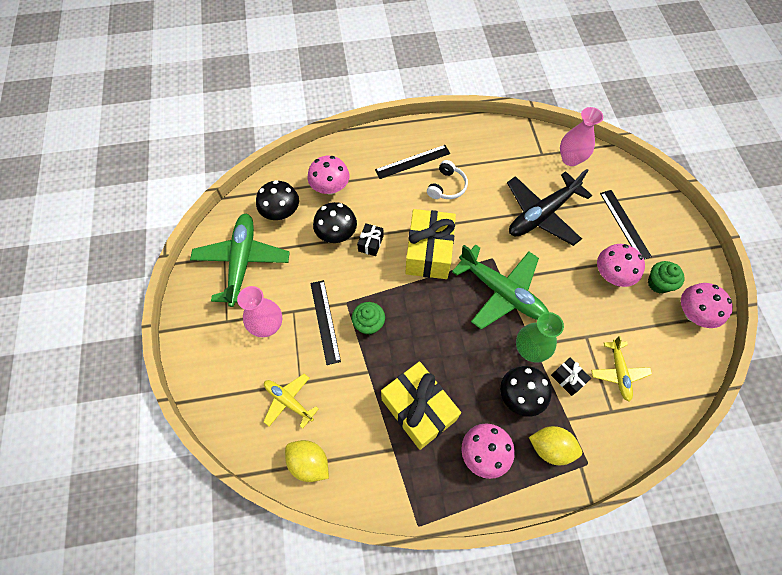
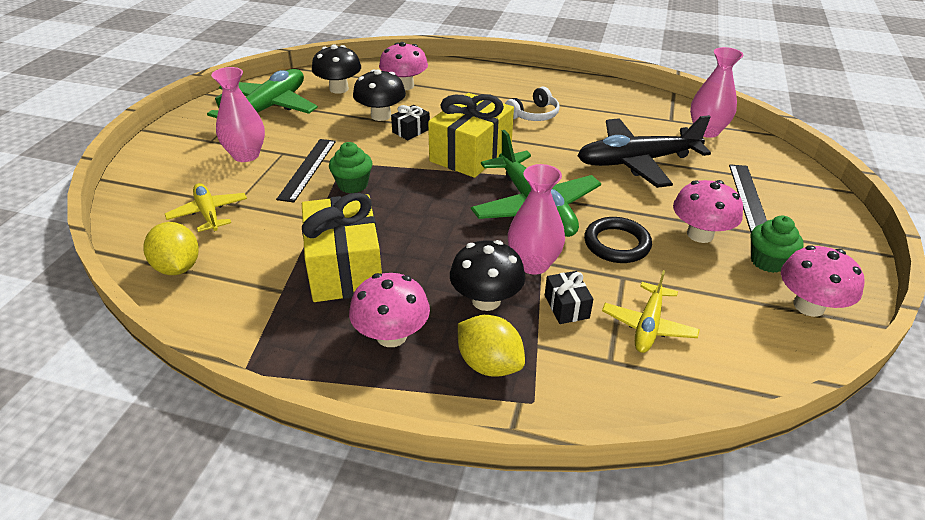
camera: 25 degrees right, 25 degrees down
black ruler [375,145,450,179] -> none
green vase [516,312,564,363] -> pink vase [508,164,565,275]
none -> black ring [584,217,652,263]

